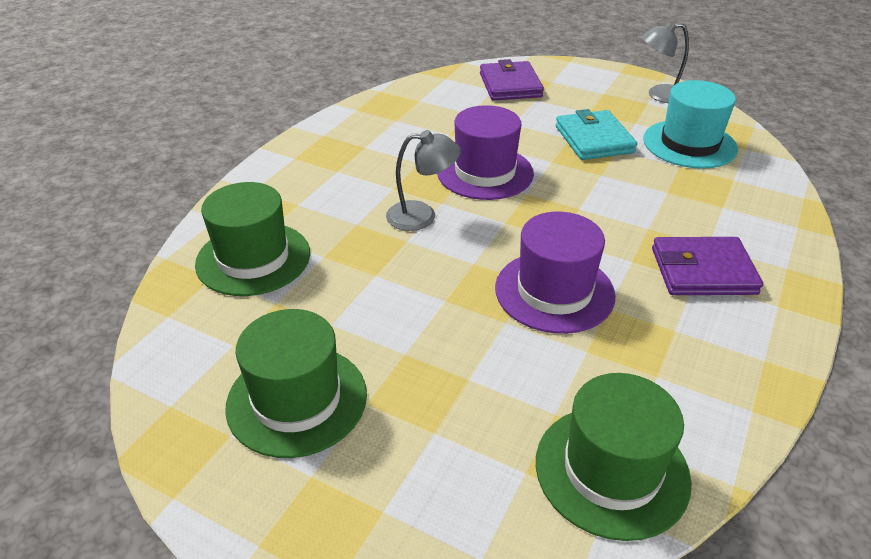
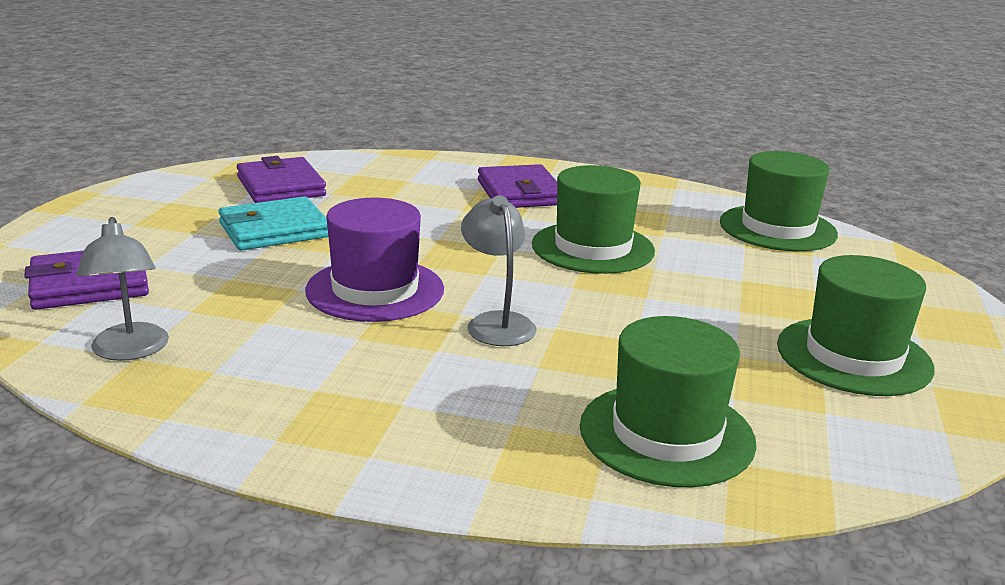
camera: 105 degrees left, 15 degrees down
purple hat [495,212,616,334] -> green hat [532,165,655,274]
grey lamp [641,21,689,103] -> grey lamp moved to [77,217,169,361]
turquoise hat [643,80,738,169] -> purple wallet [237,156,326,203]

